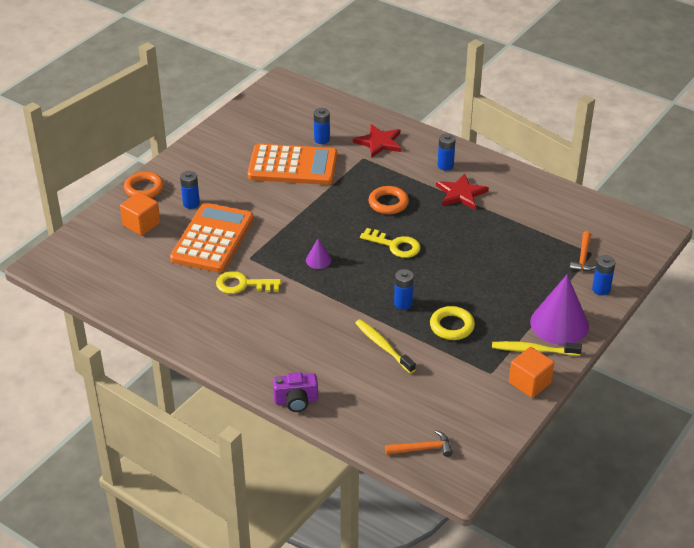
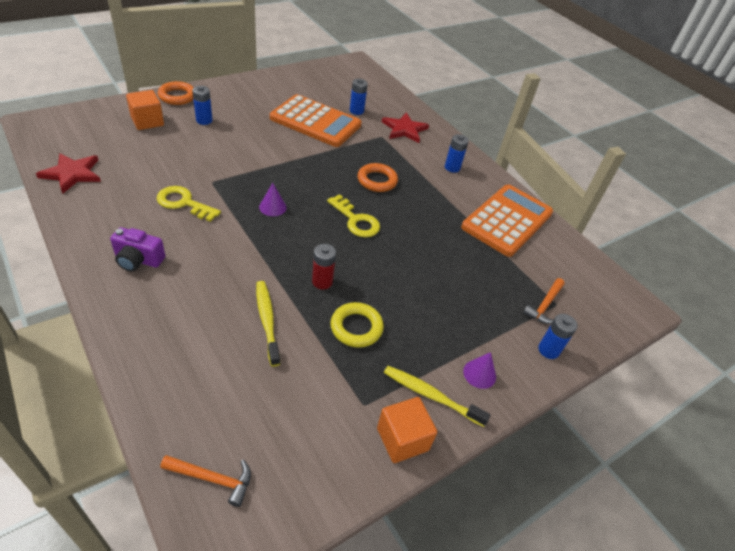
camera: 15 degrees right, 5 degrees up
orange calculator [170,203,254,273] -> orange calculator moved to [461,184,553,257]
purple camera [273,372,318,412] -> purple camera moved to [110,227,166,272]
blue battery [394,269,414,310] -> red battery [312,244,336,289]
red star [436,173,489,210] -> red star moved to [36,153,101,194]
purple cone [530,274,589,345] -> purple cone [463,352,496,389], size x0.47

